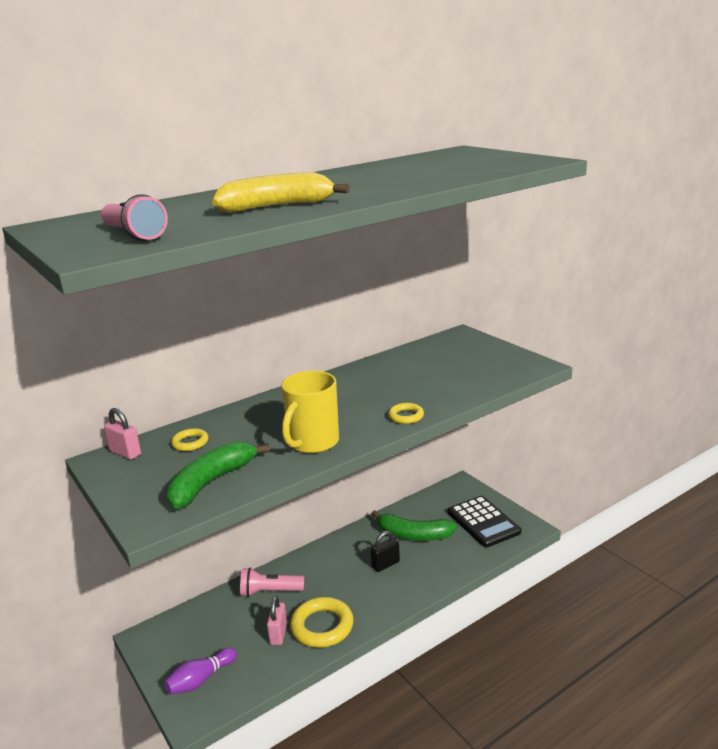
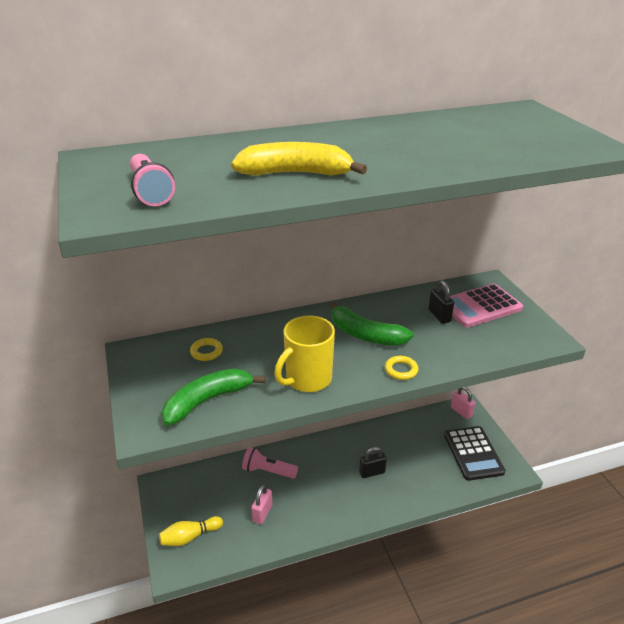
camera: 15 degrees right, 10 degrees up
pink padlock [104,408,141,460] -> pink padlock moved to [451,387,475,419]
purple bowling pin [164,648,237,694] -> yellow bowling pin [159,516,223,546]
yellow ring [290,597,354,648] -> none
green banana [372,510,457,541] -> green banana moved to [329,301,414,346]
none -> black padlock [428,280,454,324]
none -> pink calculator [450,284,523,328]

